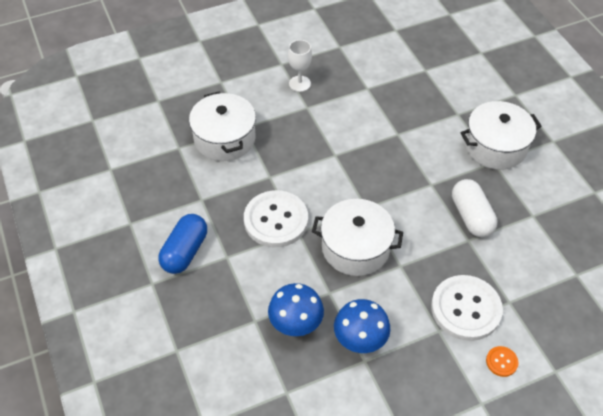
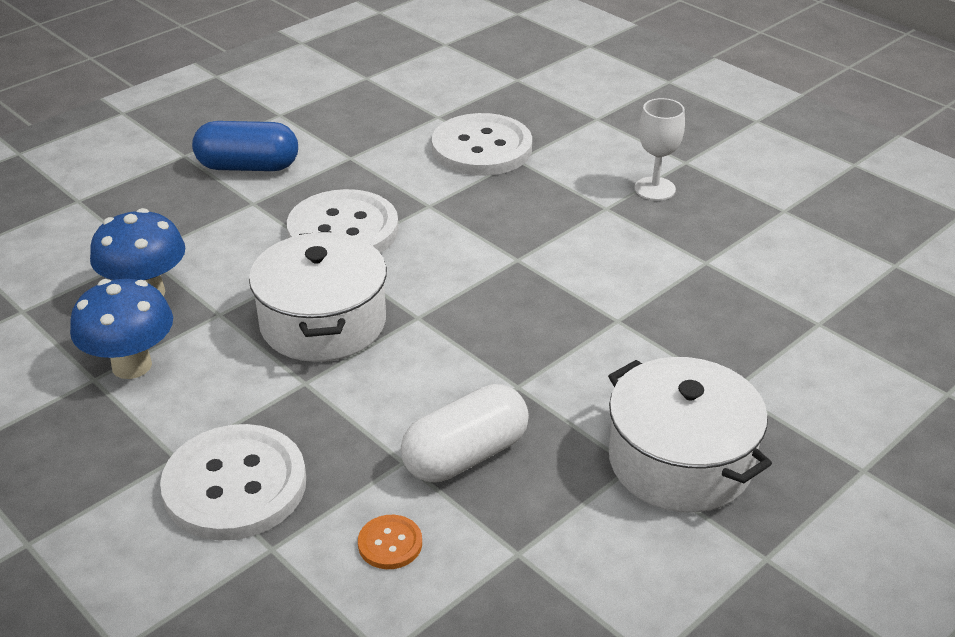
camera: 70 degrees right, 15 degrees down
white pot [189,91,256,161] -> white button [432,113,532,176]
orange button [486,346,519,377] -> orange button moved to [358,515,422,569]

